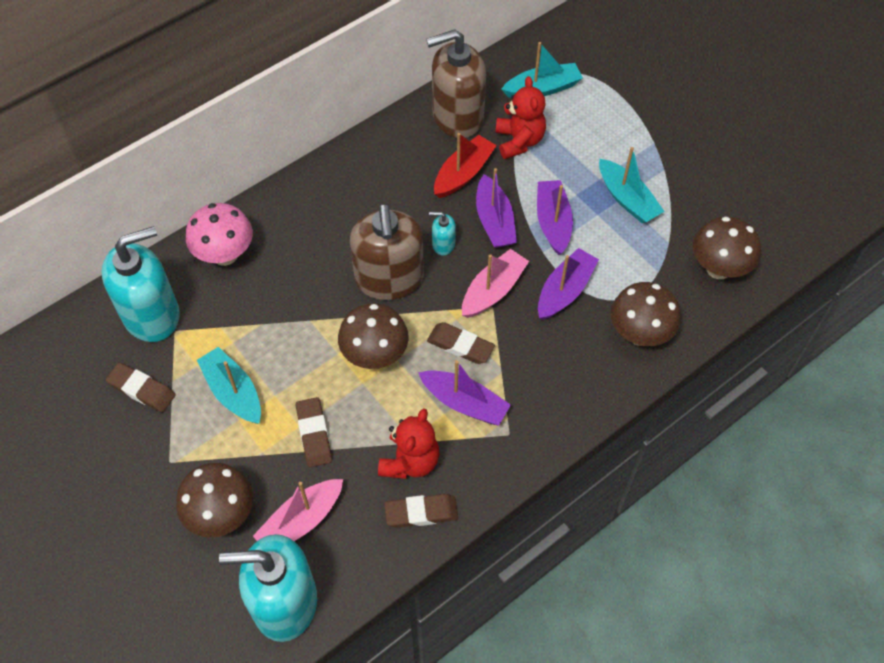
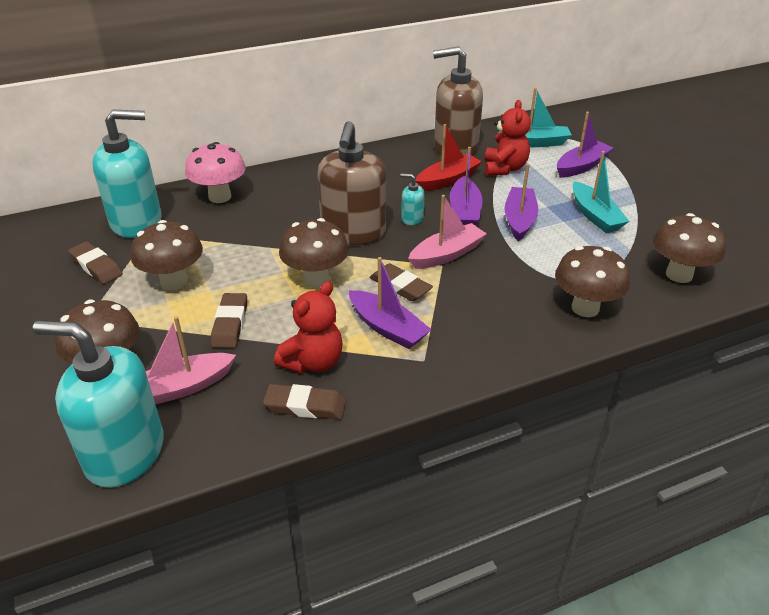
camera: 15 degrees right, 20 degrees down
turquoise boat [197,347,261,424] -> brown mushroom [131,220,203,290]
purple boat [538,248,599,320] -> purple boat moved to [557,112,613,178]

